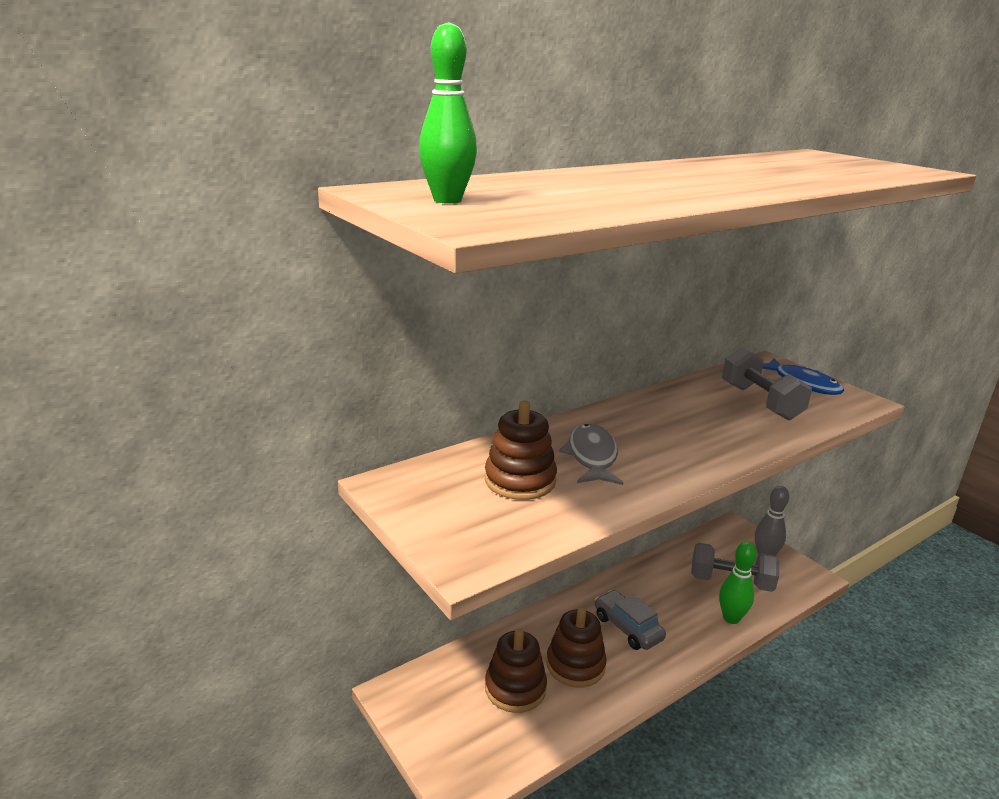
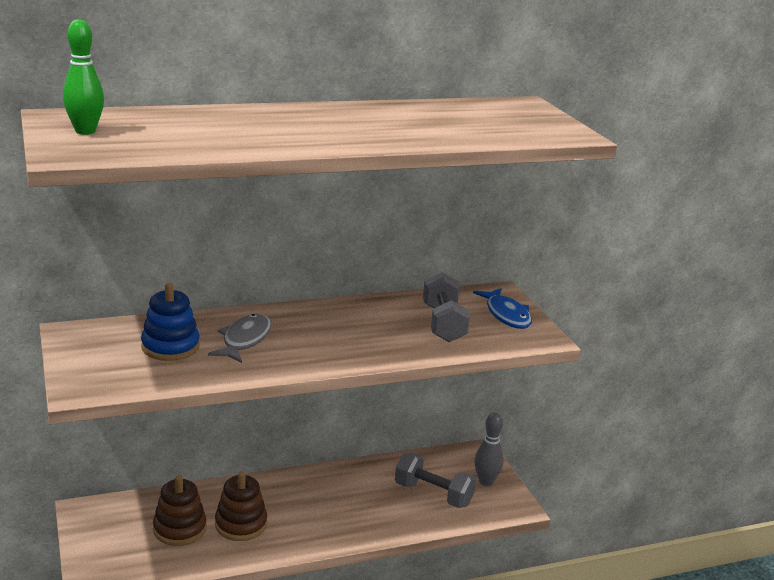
camera: 15 degrees right, 0 degrees up
brown stacking toy [485,401,557,500] -> blue stacking toy [141,283,200,361]
grey car [595,590,666,650] -> none
green bowling pin [719,542,757,624] -> none

